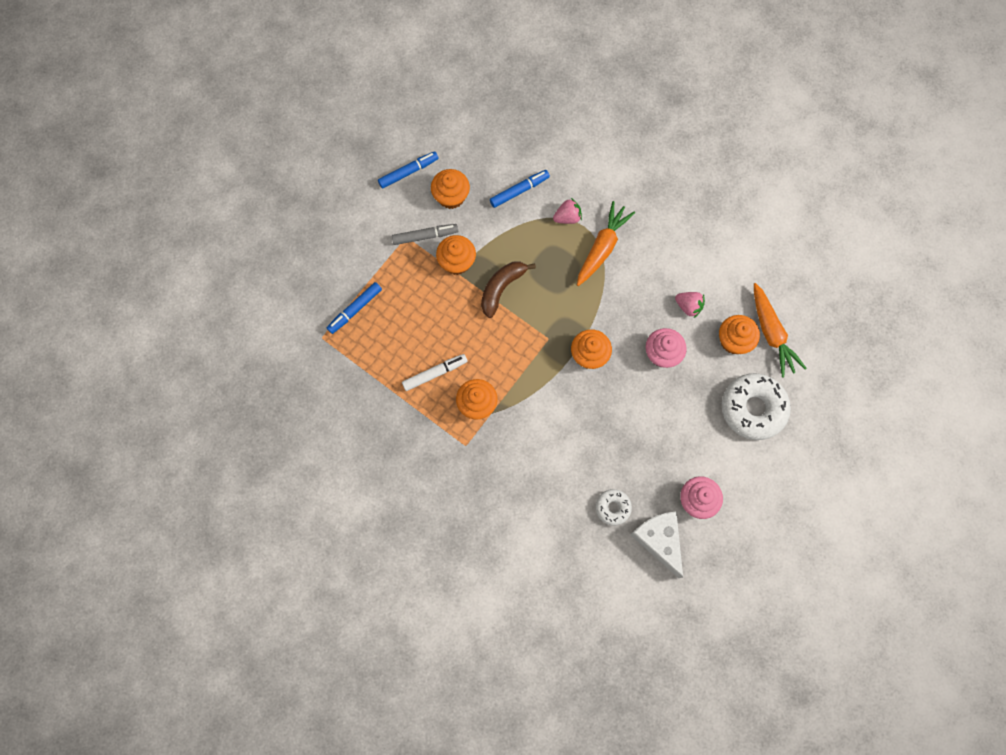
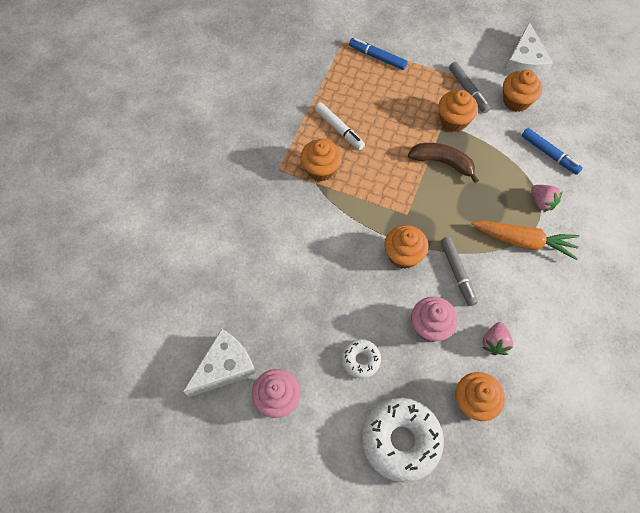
camera: 75 degrees right, 10 degrees down
blue marker [378,151,439,189] -> white cheese [504,22,553,79]
white donut [596,489,632,525] -> white donut moved to [341,339,381,379]
orange carrot [754,283,807,377] -> none
none -> grey marker [441,237,478,306]

